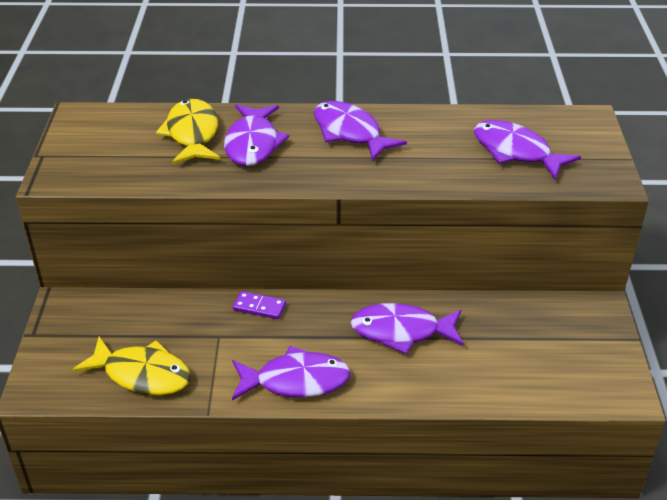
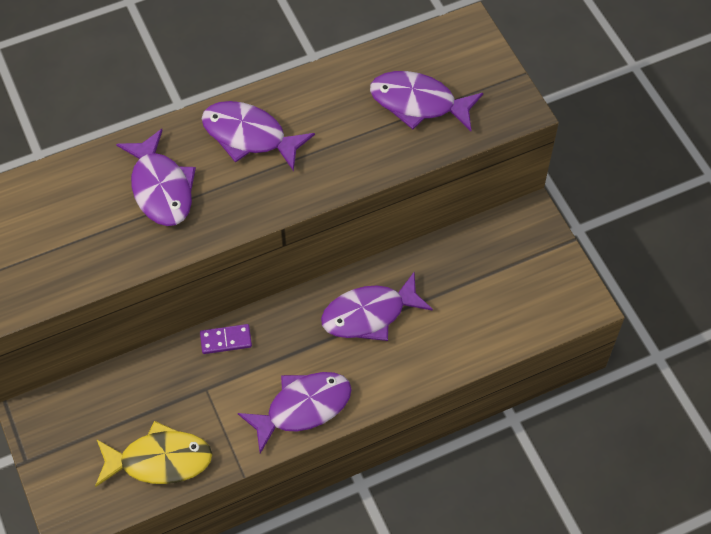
camera: 25 degrees left, 20 degrees up
yellow fish [156,99,220,164] -> none

